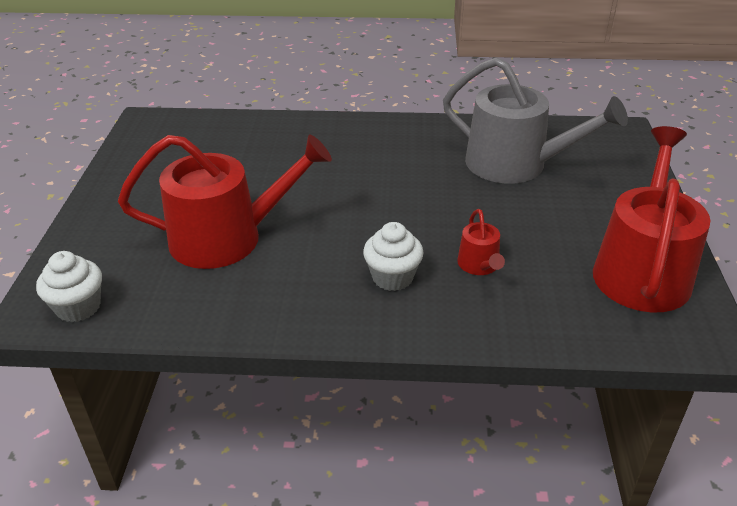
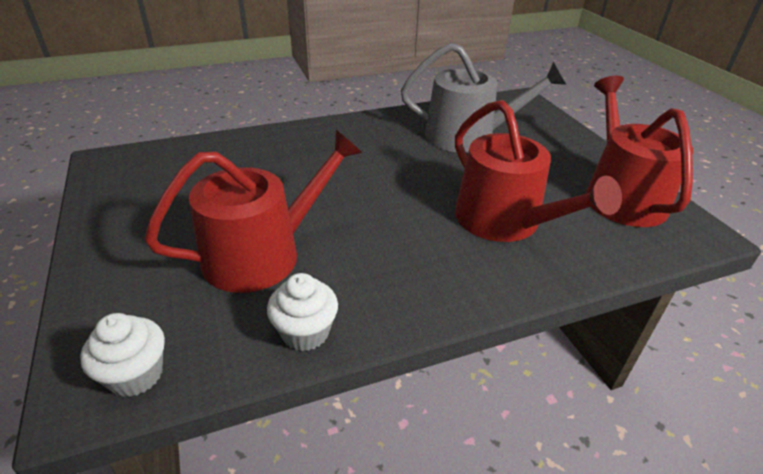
camera: 25 degrees left, 0 degrees up
white cupcake [363,222,424,291] -> white cupcake moved to [267,273,338,351]
red watering can [457,209,505,275] -> red watering can [455,100,622,242], size x2.25

